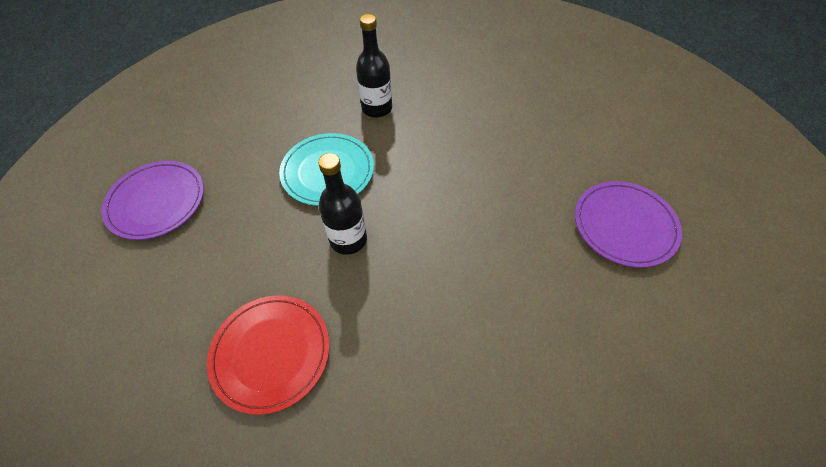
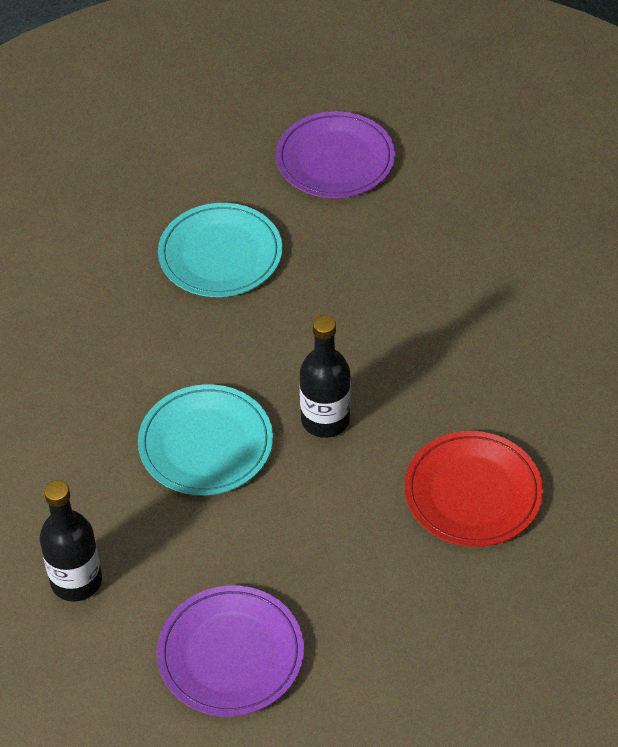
camera: 85 degrees left, 5 degrees down
black bottle [356,14,392,118] -> black bottle moved to [40,480,102,602]
none -> turquoise plate [158,203,282,297]

